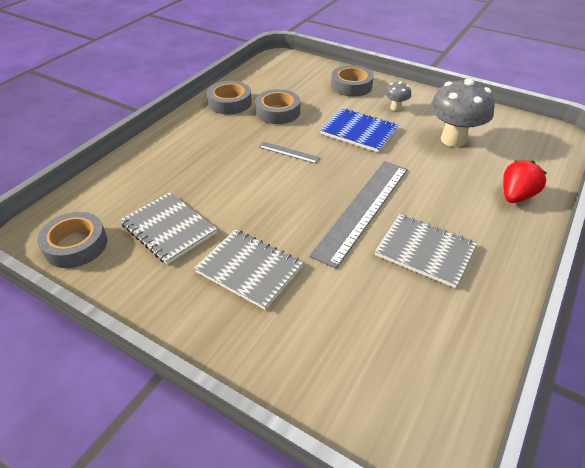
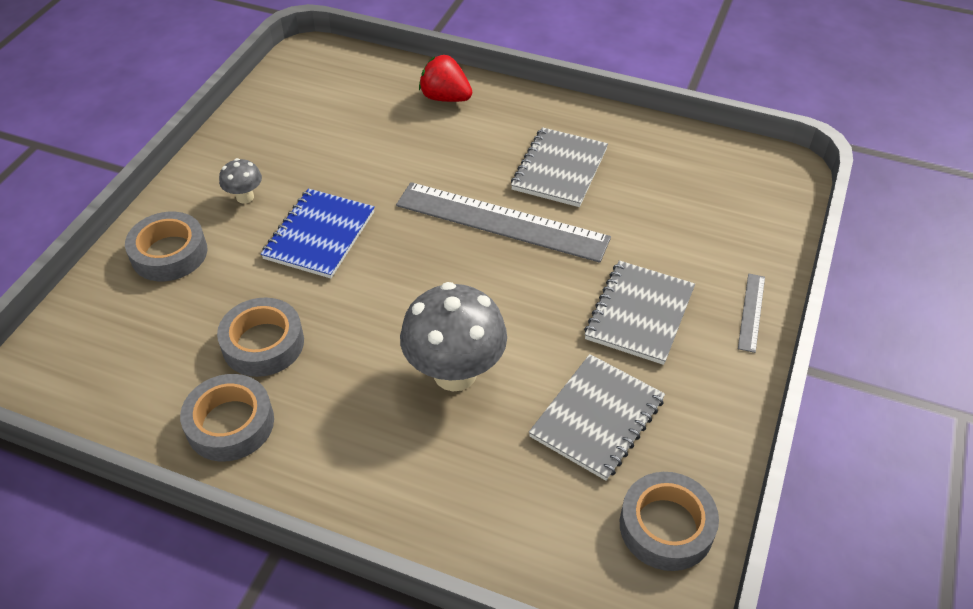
camera: 100 degrees left, 5 degrees up
grey ruler [259,142,320,164] -> grey ruler moved to [738,273,765,353]
grey mushroom [430,79,495,147] -> grey mushroom moved to [400,282,507,391]

